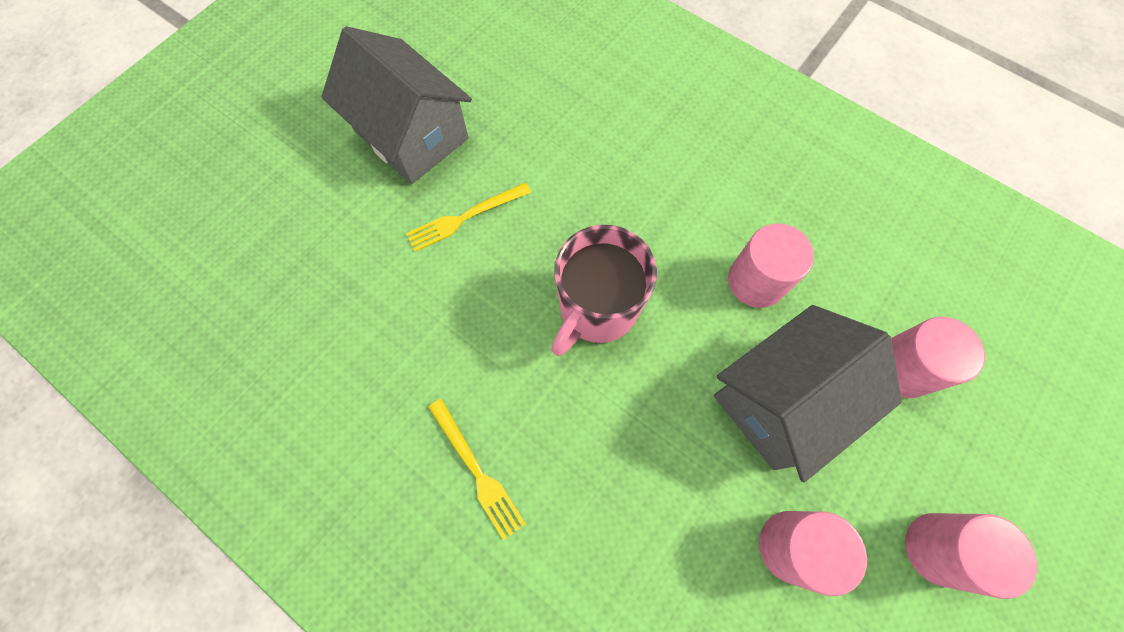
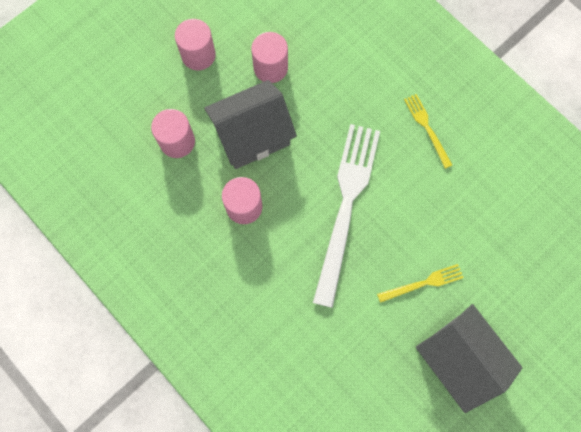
camera: 170 degrees left, 5 degrees up
pink mug [552,225,657,356] -> white fork [313,124,380,308]

